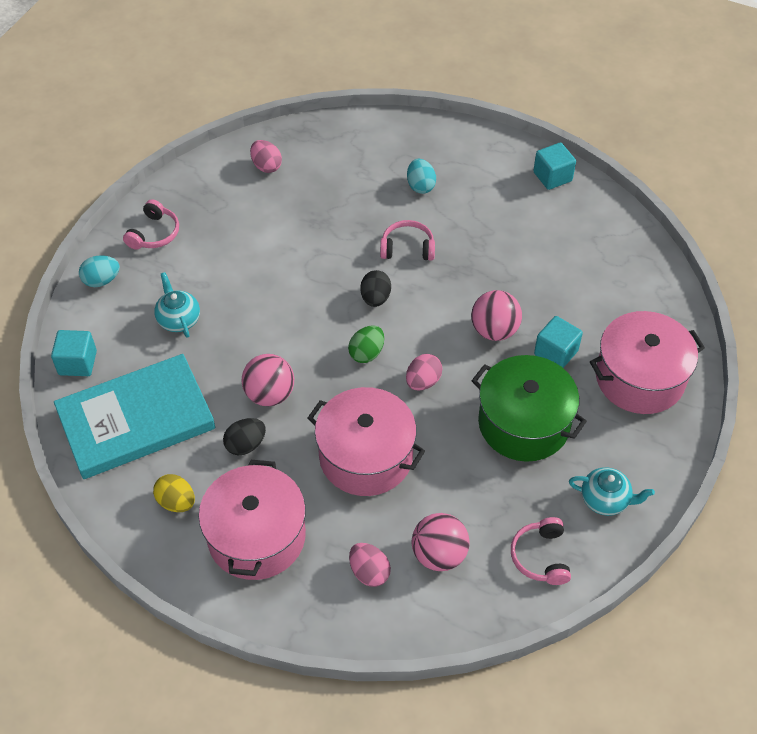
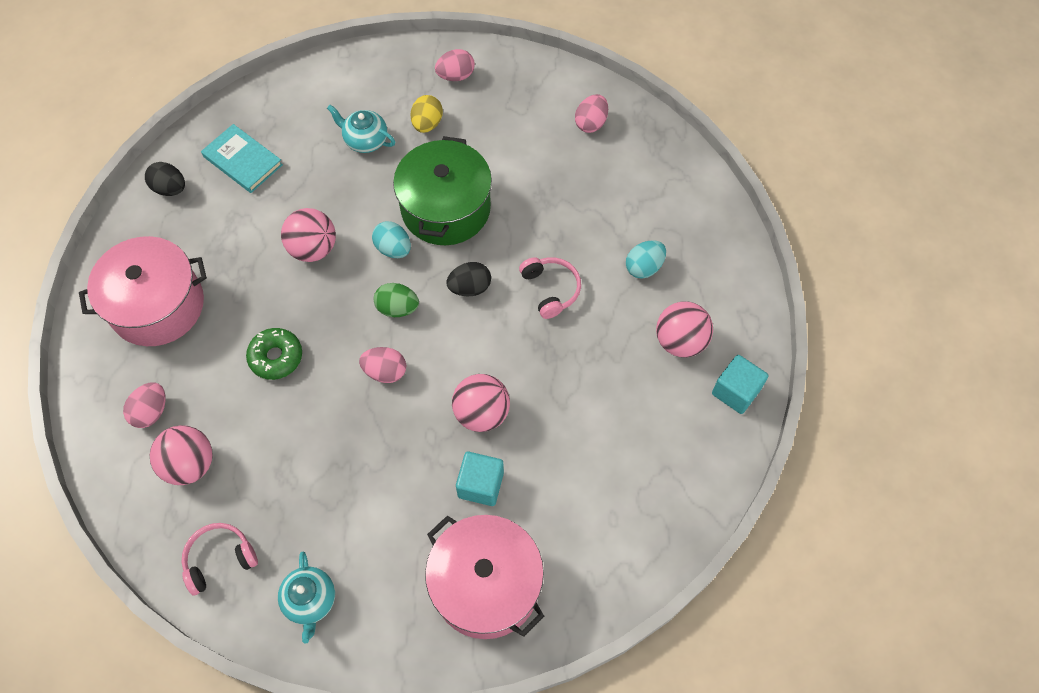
camera: 65 degrees right, 10 degrees up
turquoise cube [51,330,97,376] -> none
turquoise book [54,354,215,479] -> turquoise book [201,124,283,193], size x0.53
turquoise egg [79,255,120,287] -> turquoise egg moved to [372,221,411,258]
pink headphones [123,199,179,250] -> pink egg [435,49,475,81]
yellow egg [153,474,195,512] -> yellow egg moved to [410,95,443,133]
turquoise teapot [154,272,200,338] -> turquoise teapot turned 105 degrees counterclockwise [327,105,395,153]
black egg [223,418,266,455] -> black egg moved to [145,162,185,196]
pink pot [308,387,425,496] -> green donut [246,328,302,380]
green pot [471,355,587,462] -> green pot moved to [393,136,492,245]
none -> pink ball [656,301,713,357]

